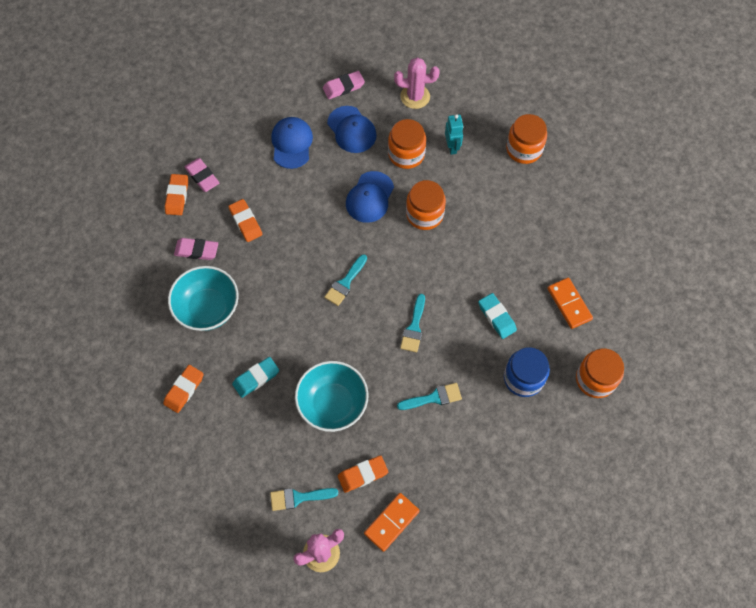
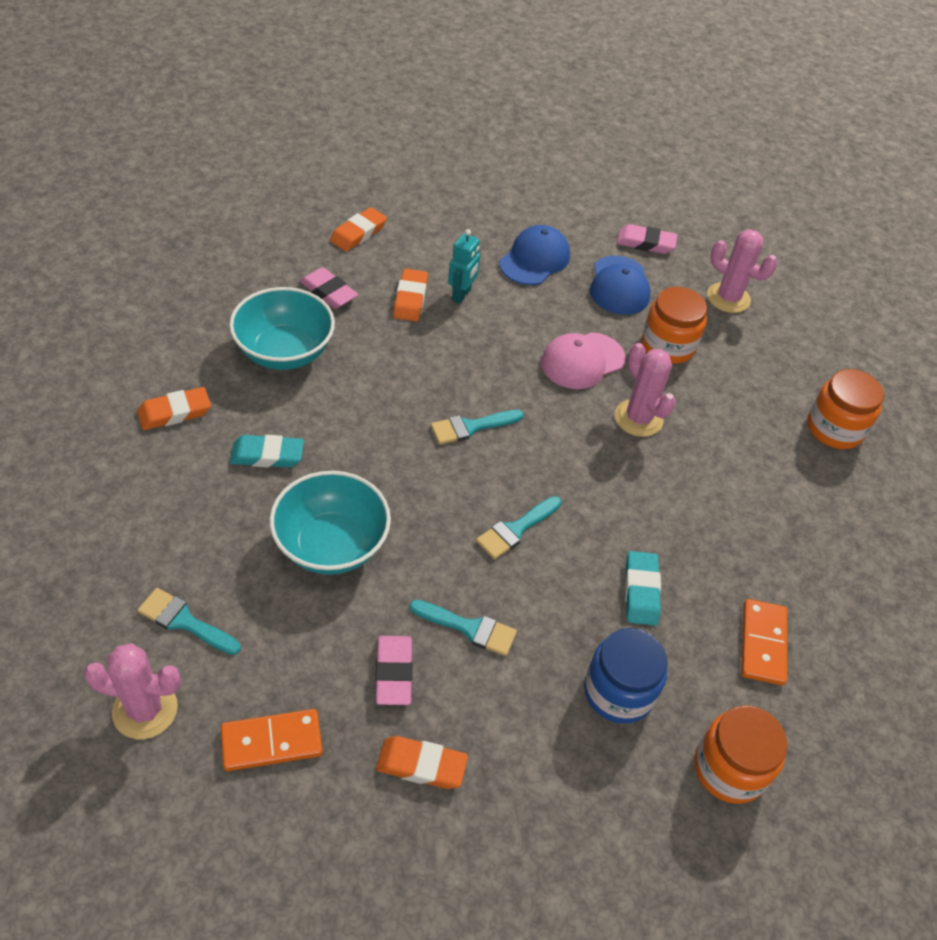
camera: 30 degrees right, 15 degrees down
pink eraser [185,158,219,192] -> pink eraser moved to [376,636,413,705]
orange eraser [338,455,388,493] -> orange eraser moved to [376,736,468,789]
blue cap [346,171,394,223] -> pink cap [541,332,625,389]
orange jar [406,180,446,230] -> pink cactus [615,343,676,437]
turquoise robot [445,114,464,155] -> turquoise robot moved to [448,229,480,304]

